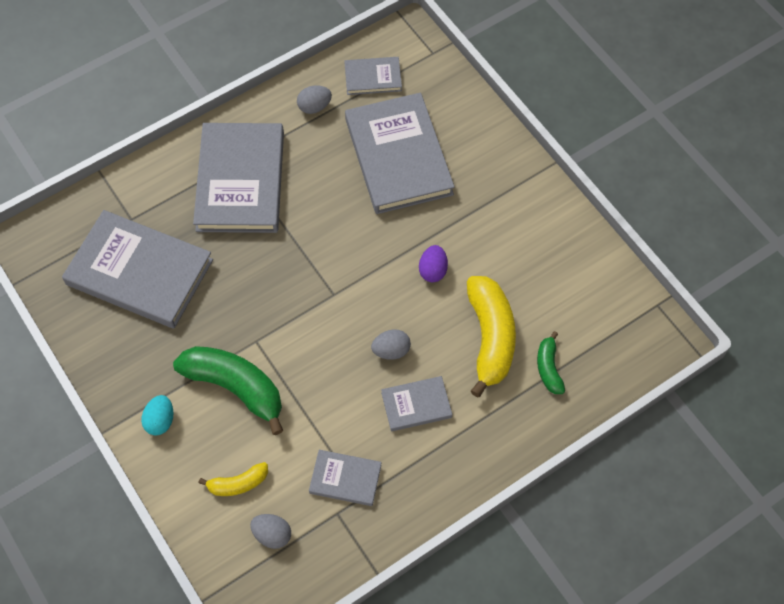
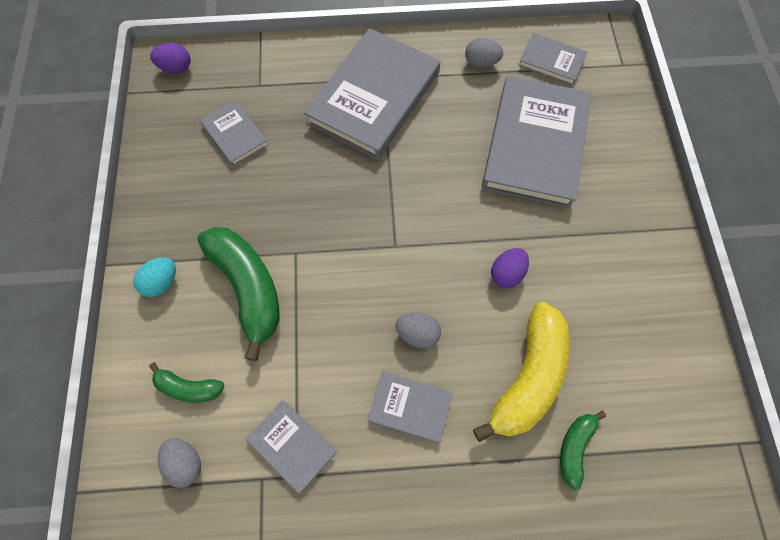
camera: 30 degrees right, 5 degrees up
grey book [62,210,213,328] -> grey book [200,100,269,166], size x0.49
yellow banana [199,462,268,496] -> green banana [149,362,224,402]
none -> purple egg [150,43,190,73]

